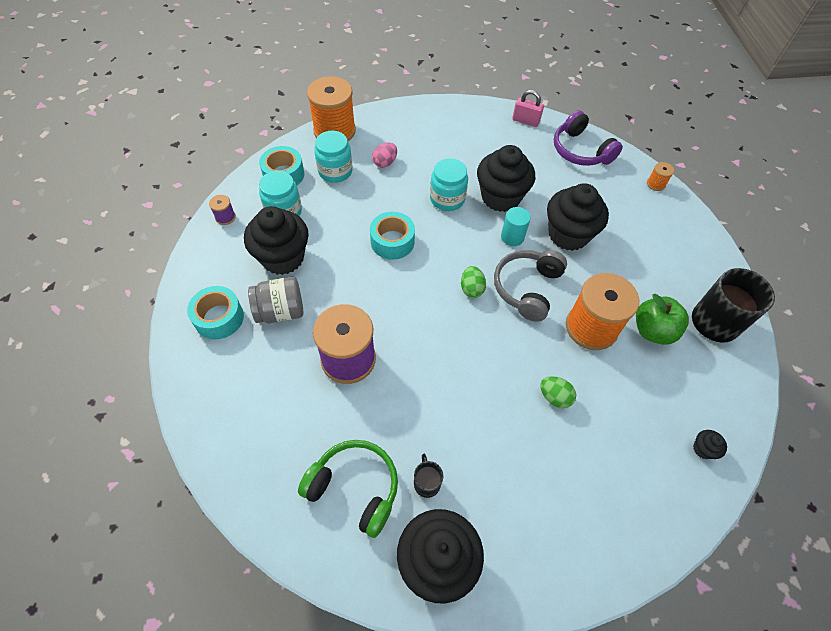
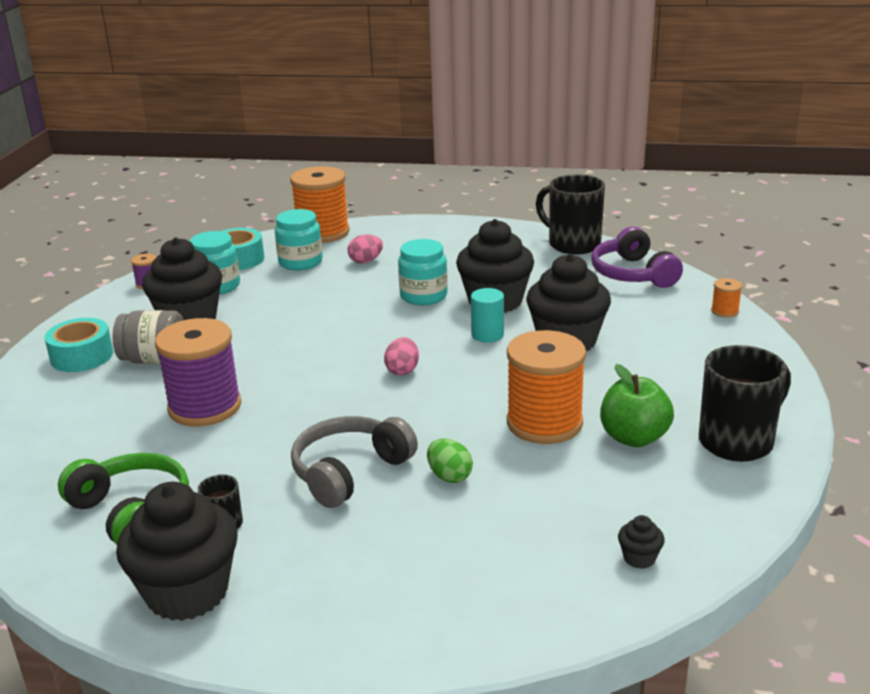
camera: 20 degrees right, 30 degrees down
turquoise tape [370,212,415,260] -> none
green egg [461,266,486,298] -> pink egg [384,337,419,376]
grey headphones [494,250,567,322] -> grey headphones moved to [291,416,418,508]
pink padlock [512,90,544,127] -> black mug [536,174,605,255]

